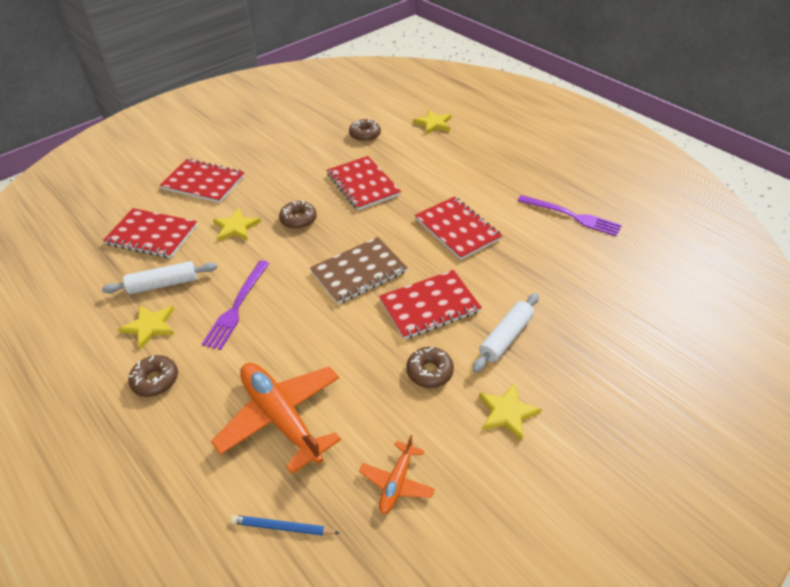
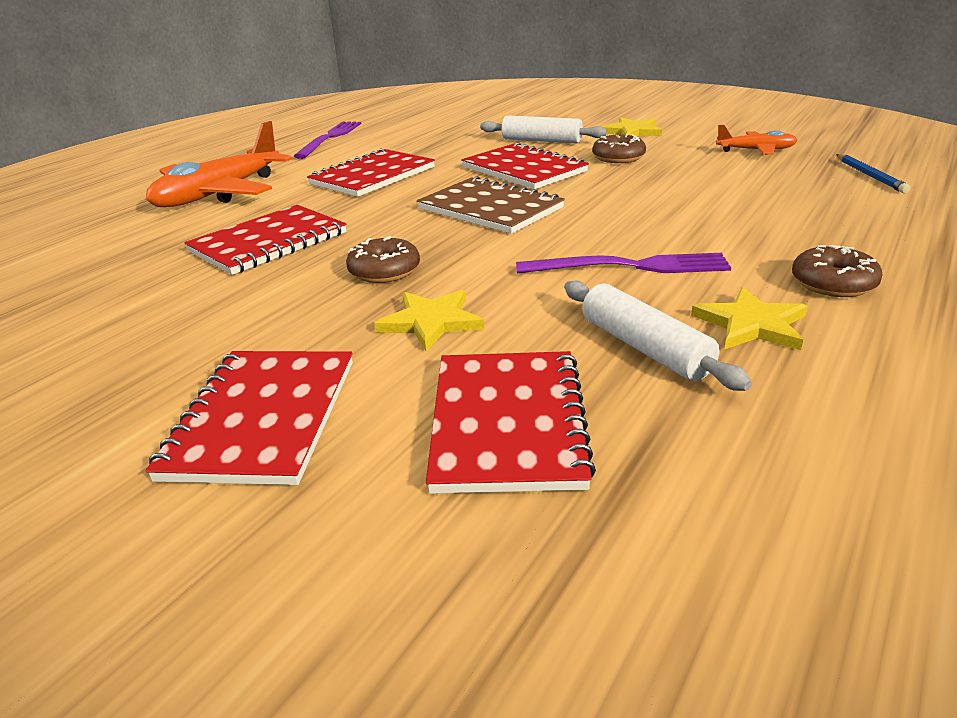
camera: 105 degrees left, 15 degrees down
orange plane [211,363,341,474] -> orange plane moved to [146,121,292,207]
brown donut [349,119,381,142] -> none
yellow star [413,110,451,134] -> none

